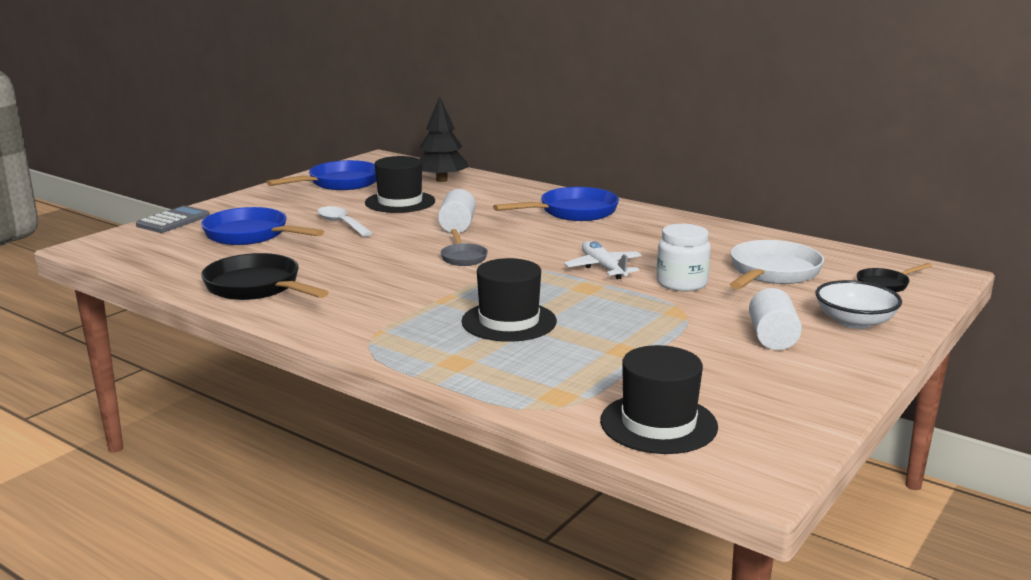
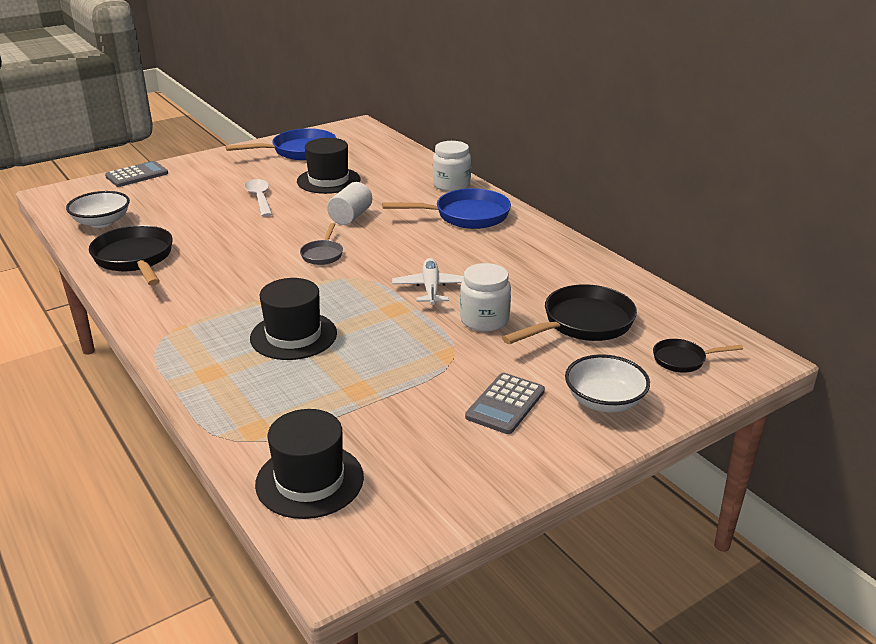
camera: 20 degrees right, 10 degrees up
blue pan [201,207,324,245] -> none
black tree [420,96,469,182] -> none
white pan [730,240,824,289] -> black pan [502,284,637,344]
white cylinder [749,288,802,350] -> grey calculator [465,373,545,434]
none -> white bowl [66,191,130,228]
none -> white jar [433,141,471,192]

